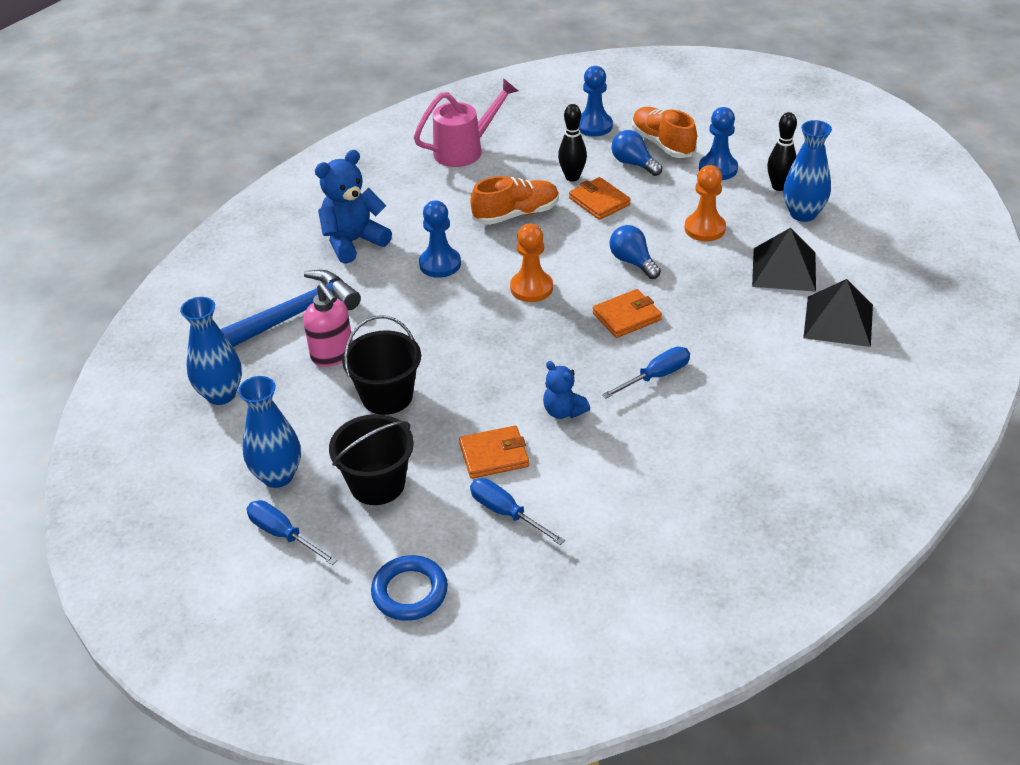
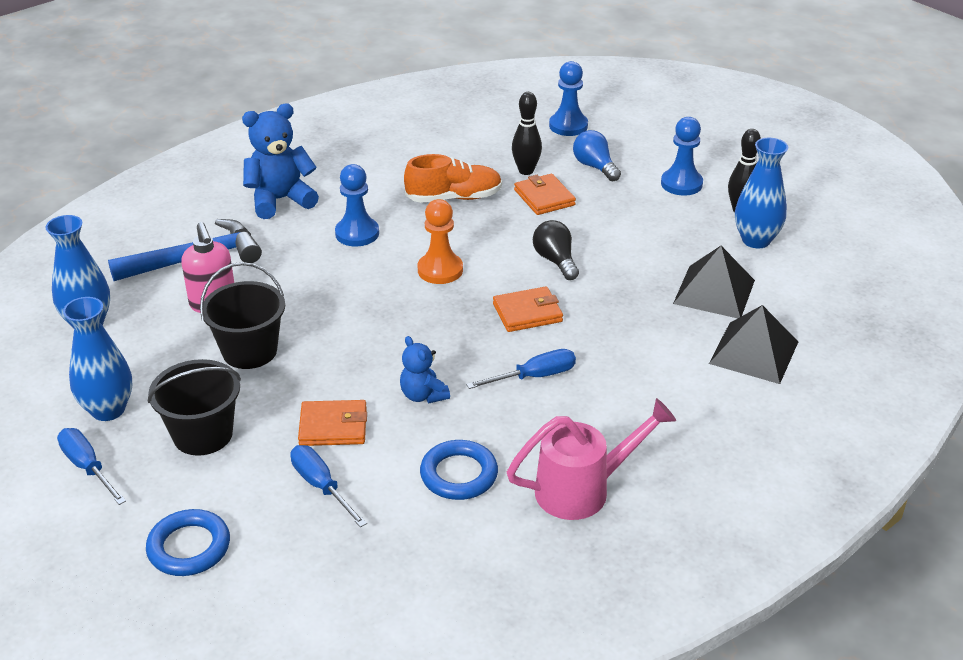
camera: 10 degrees right, 5 degrees down
pink watering can [414,78,518,167] -> pink watering can moved to [507,398,676,520]
blue light bulb [610,225,661,279] -> black light bulb [533,220,579,280]
orange shoe [632,107,697,158] -> none
orange pawn [684,165,726,241] -> none
none -> blue ring [420,440,498,500]

